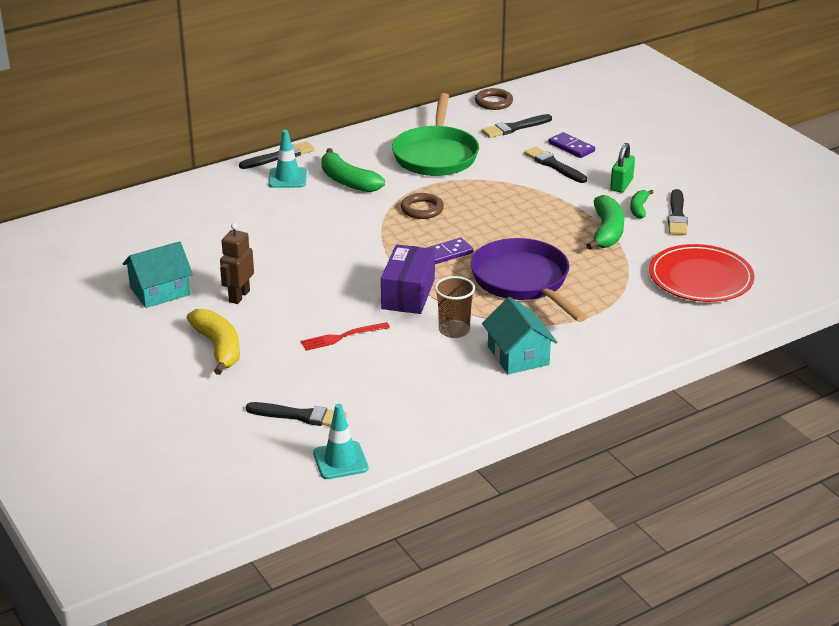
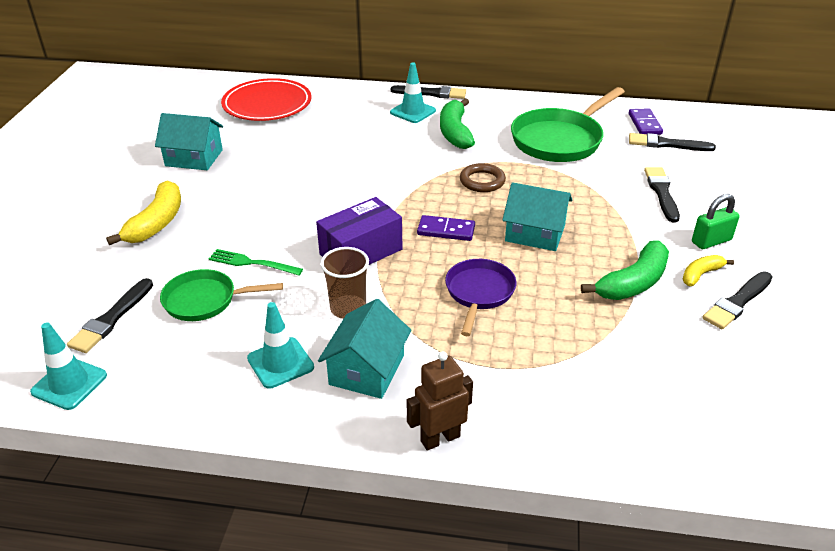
camera: 40 degrees right, 5 degrees up
brown robot [220,223,254,304] -> brown robot moved to [407,351,473,451]
black brush [246,402,347,426] -> black brush turned 60 degrees clockwise [67,278,153,353]
red fork [301,322,390,351] -> green fork [209,249,303,275]
purple pan [470,238,587,322] -> purple pan [445,259,517,336], size x0.60
brown ring [475,88,513,110] -> none
purple domino [548,132,595,158] -> purple domino moved to [629,108,663,135]
green banana [630,190,654,219] -> yellow banana [683,255,734,286]
red plate [649,244,755,302] -> red plate moved to [221,78,311,121]
none -> green pan [160,269,283,321]
none -> turquoise traffic cone [247,302,314,389]
none -> turquoise house [502,182,572,251]

